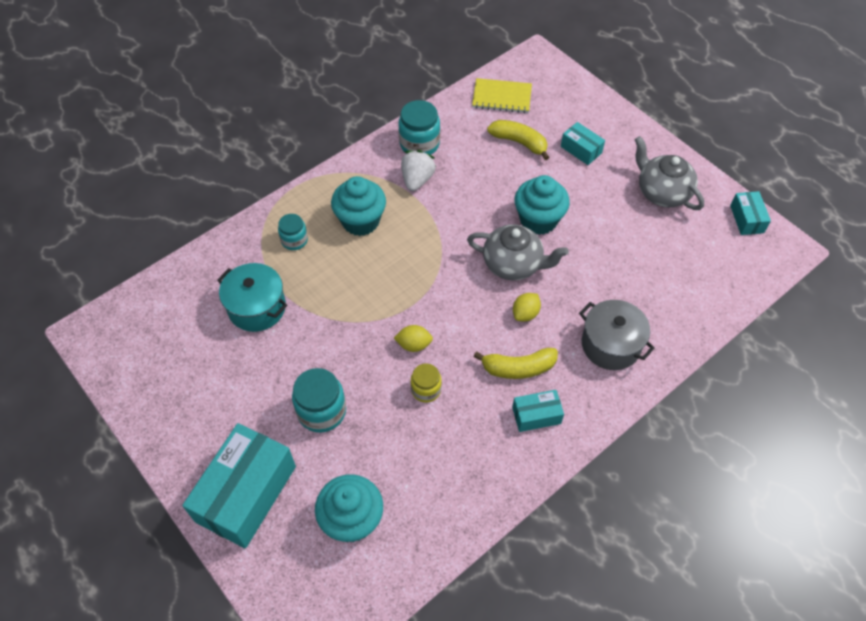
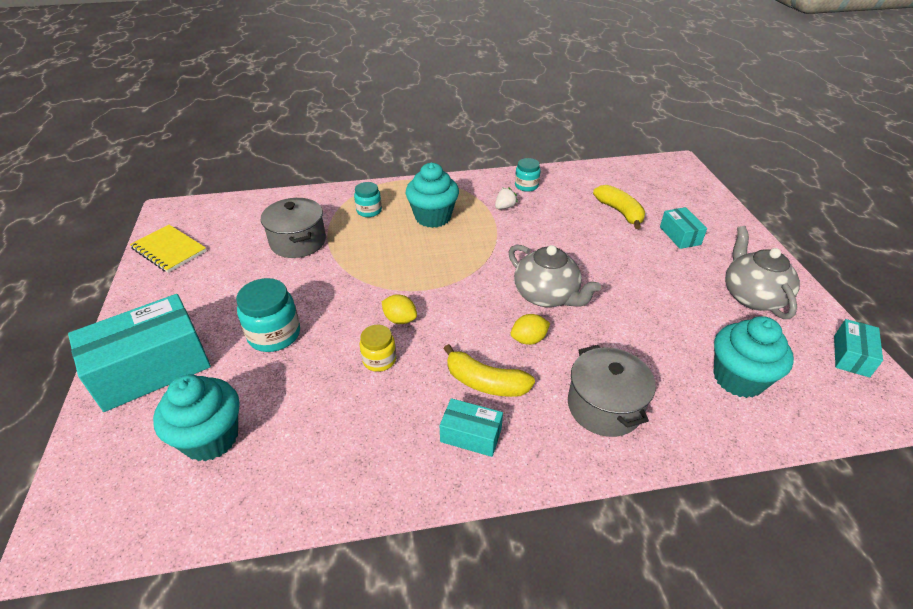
camera: 30 degrees right, 15 degrees down
turquoise pot [217,263,287,332] -> grey pot [261,198,326,258]
turquoise jar [399,100,440,155] -> turquoise jar [515,158,540,192], size x0.62
white strawberry [401,150,436,191] -> white strawberry [495,187,518,209], size x0.60
yellow notebook [472,78,532,113] -> yellow notebook moved to [130,225,206,273]
turquoise cupcake [515,175,570,235] -> turquoise cupcake moved to [713,316,794,398]

